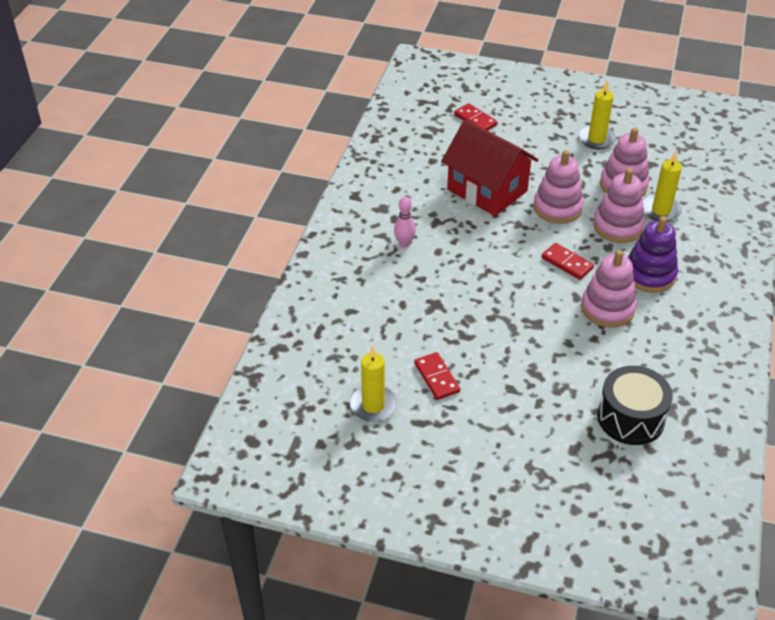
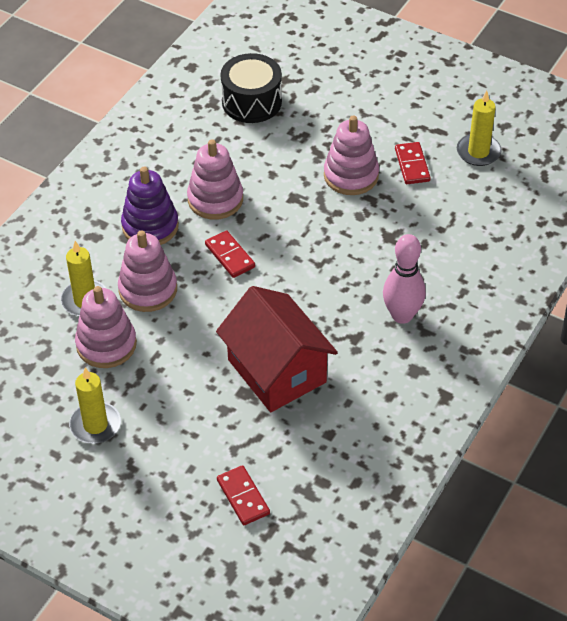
camera: 165 degrees left, 5 degrees up
pink bowling pin [394,196,416,247] -> pink bowling pin [383,234,426,324], size x1.65
pink stacking toy [534,150,584,224] -> pink stacking toy moved to [324,115,379,195]

